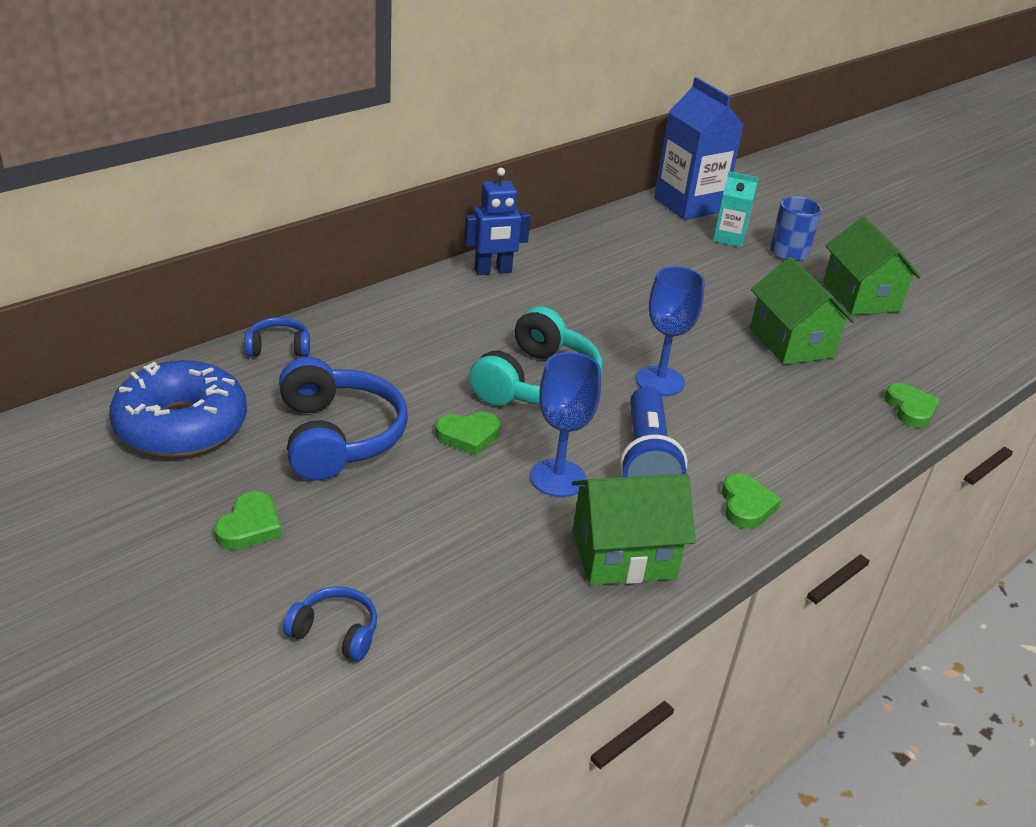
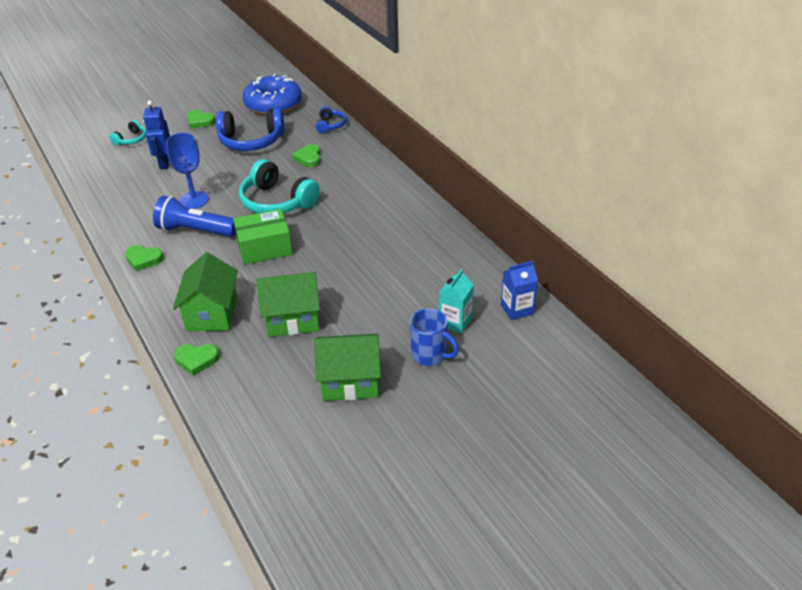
camera: 105 degrees right, 5 degrees up
blue headphones [283,587,377,661] -> turquoise headphones [110,120,146,146]
green heart [435,411,500,456] -> green heart moved to [293,144,320,167]
blue robot [464,168,531,275] -> blue robot moved to [143,100,170,169]
green house [572,474,696,585] -> green house moved to [173,252,238,331]
blue goblet [636,266,705,396] -> green box [233,209,293,265]
blue carton [654,77,744,220] -> blue carton [501,261,538,320], size x0.54

